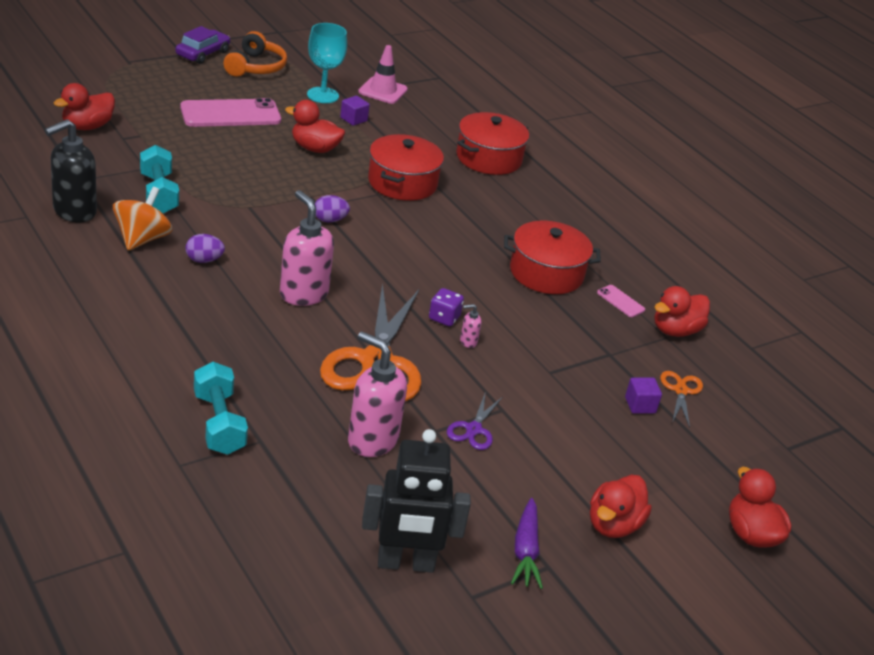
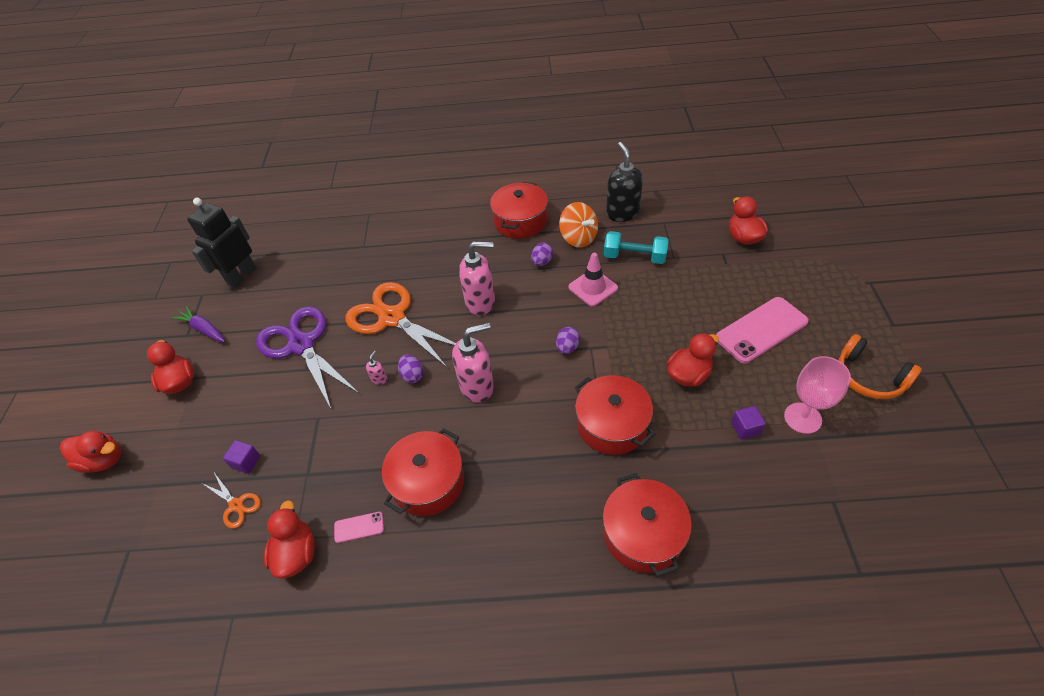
camera: 130 degrees right, 15 degrees up
purple car [175,26,230,64] -> none
pink phone [180,98,281,127] -> pink phone turned 45 degrees clockwise [716,297,809,363]
turquoise dumbbell [194,362,248,455] -> none
turquoise goblet [307,23,347,103] -> pink goblet [784,356,851,434]
pink soap dispenser [348,331,407,457] -> pink soap dispenser moved to [452,322,494,403]
pink traffic cone [358,45,408,104] -> pink traffic cone moved to [568,253,618,307]
purple dice [429,288,464,326] -> purple egg [398,354,423,383]
purple scissors [447,392,502,450] -> purple scissors [256,306,359,408], size x2.24
none -> red pot [490,182,548,239]

